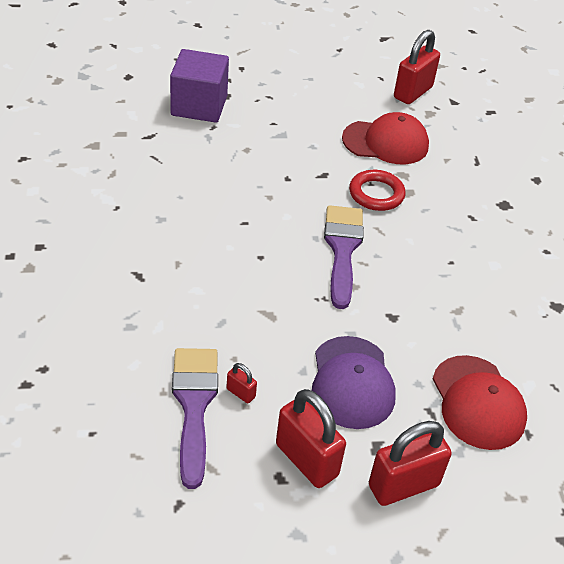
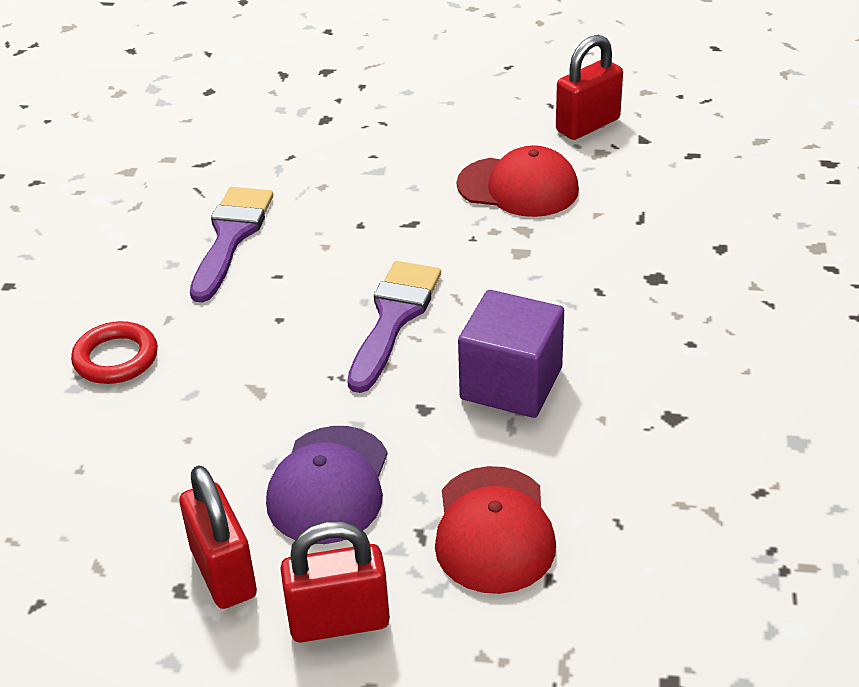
camera: 20 degrees right, 5 degrees down
purple cube [170,49,229,123] -> purple cube moved to [458,290,564,418]
purple brush [172,348,218,489] -> purple brush moved to [190,187,273,302]
red padlock [226,363,257,403] -> none
red ring [349,170,406,211] -> red ring moved to [71,321,158,384]

